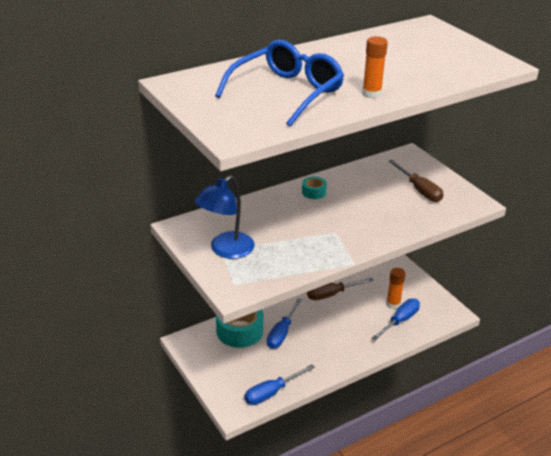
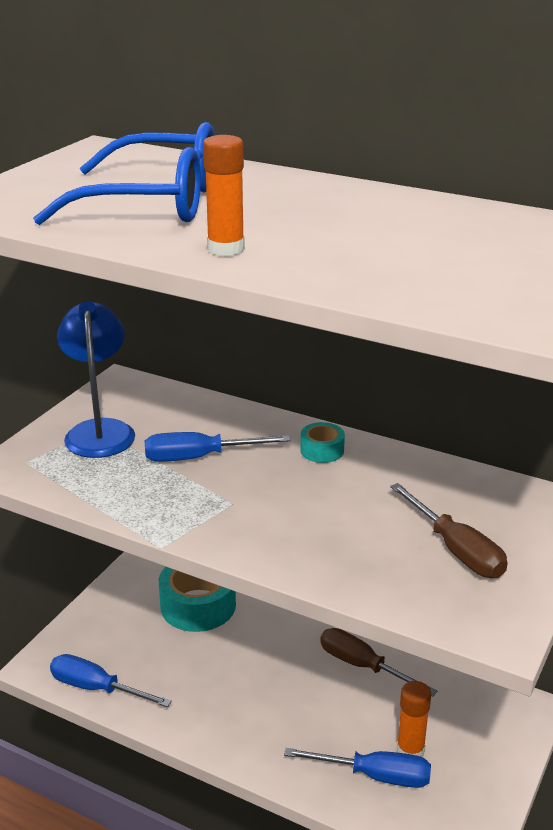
camera: 60 degrees right, 5 degrees down
blue lamp [194,175,255,259] -> blue lamp turned 75 degrees clockwise [57,301,135,458]
blue screwdriver [267,298,302,349] -> blue screwdriver moved to [145,432,291,462]
brown screwdriver [388,160,444,202] -> brown screwdriver turned 60 degrees counterclockwise [390,483,507,578]

